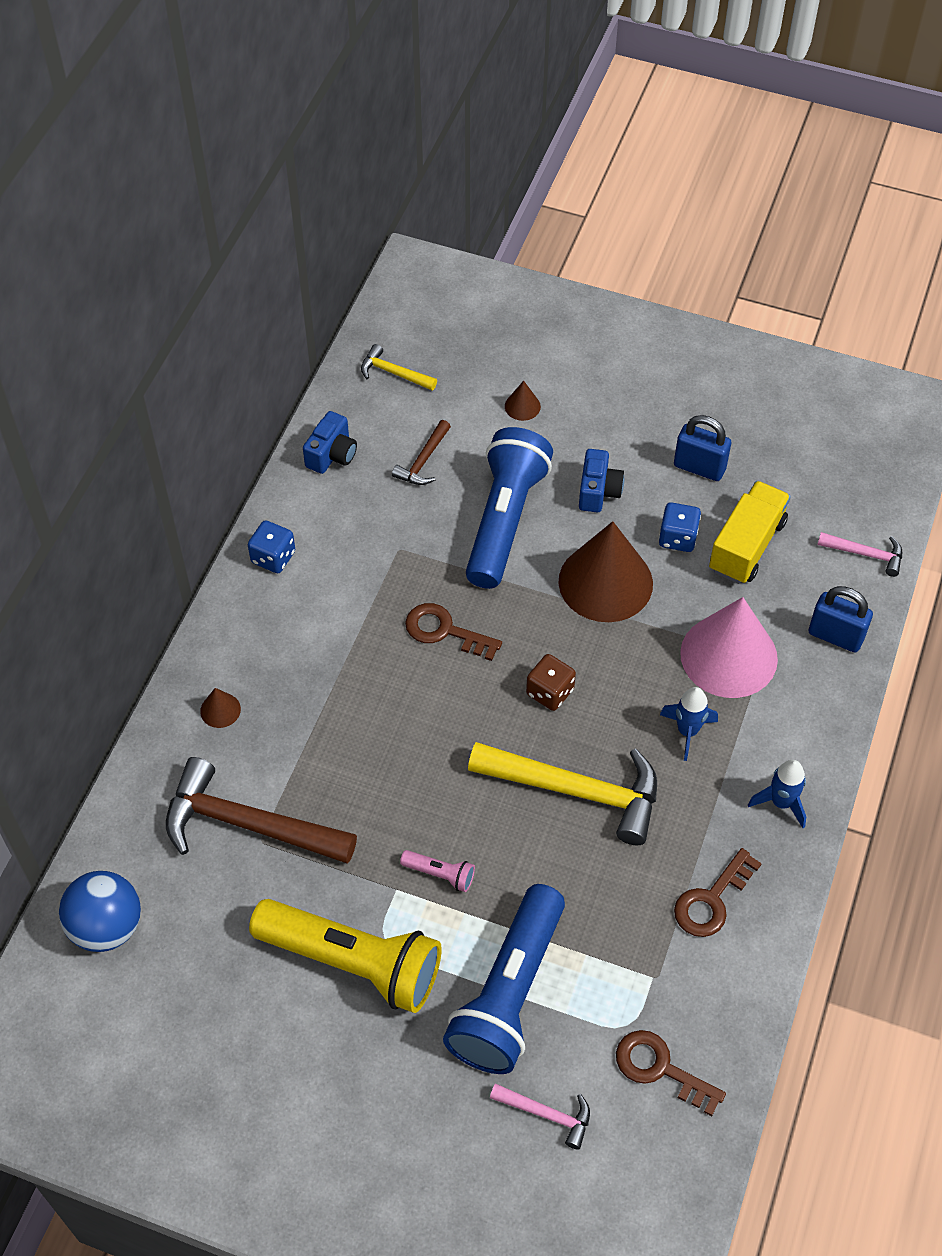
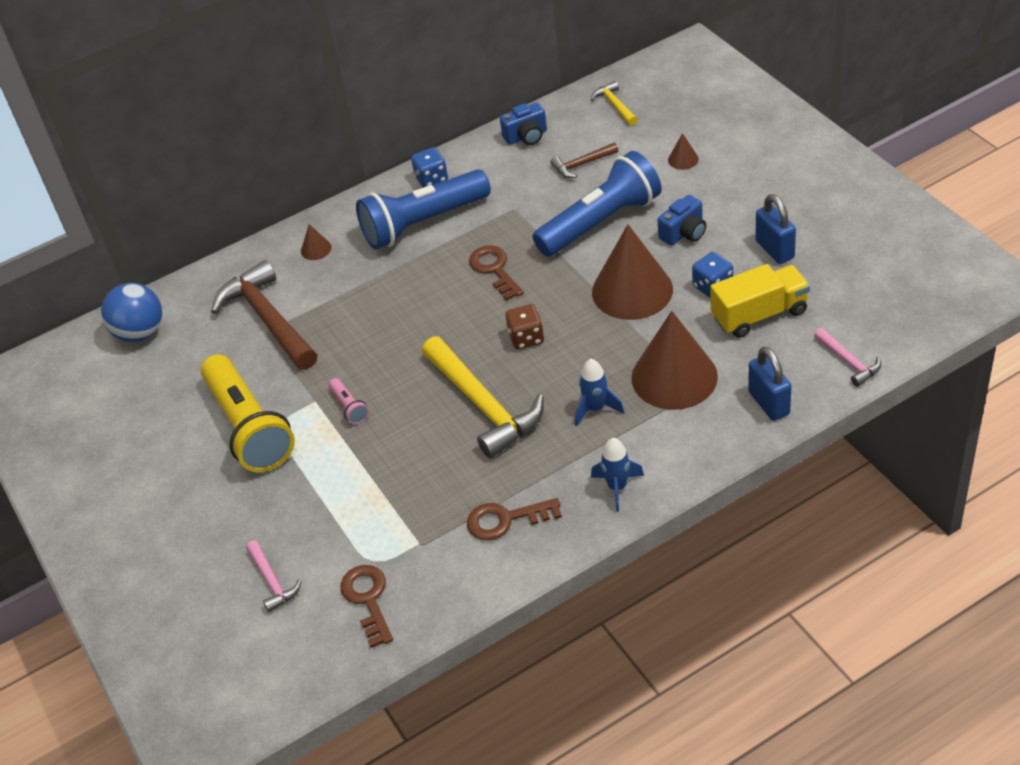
camera: 45 degrees right, 10 degrees down
blue flashlight [443,884,565,1074] -> blue flashlight moved to [356,169,491,250]
pink cone [680,597,778,698] -> brown cone [631,311,718,410]

